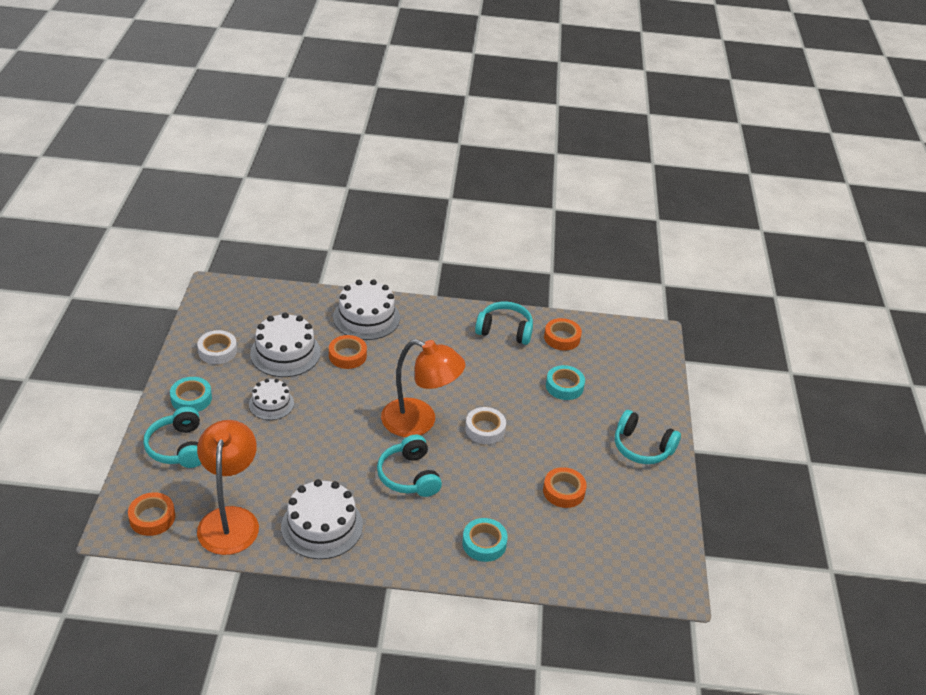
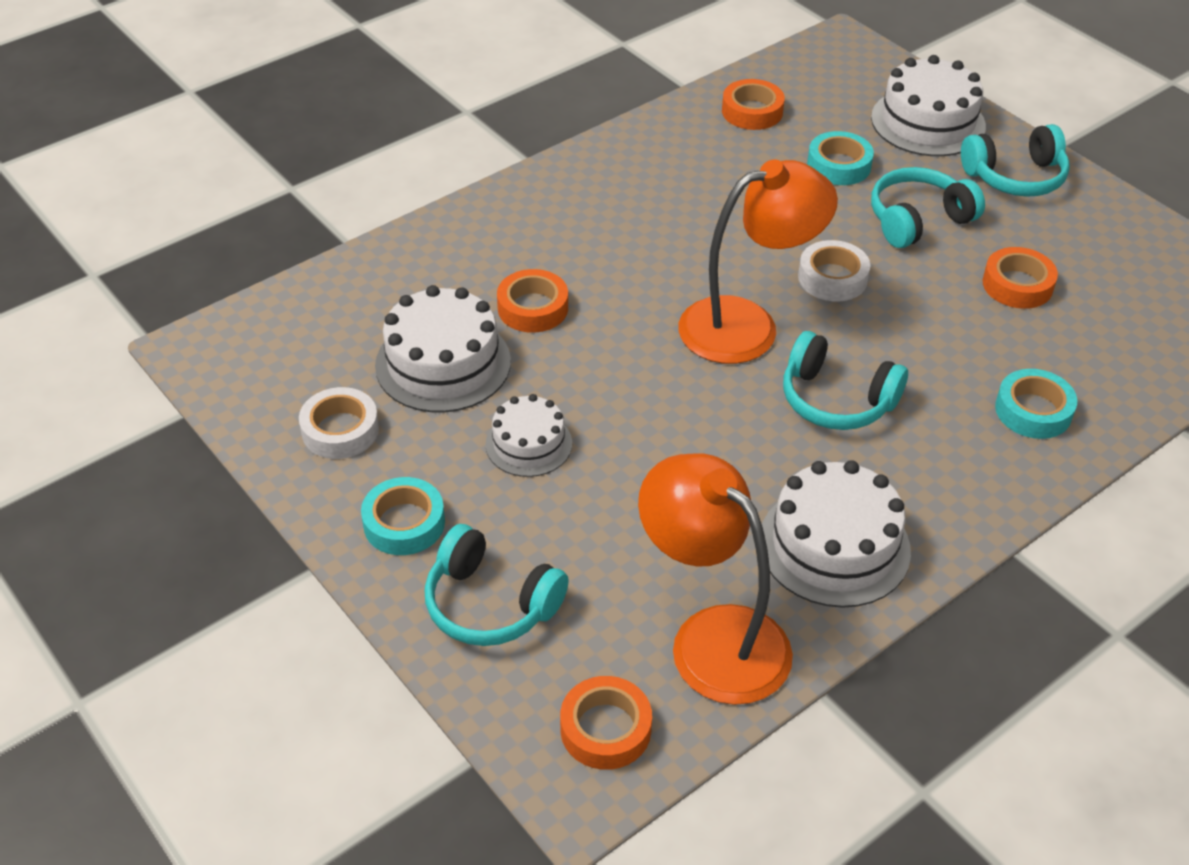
camera: 40 degrees left, 5 degrees up
white cake [333,279,400,340] -> white cake moved to [871,55,986,156]
turquoise headphones [475,301,533,345] -> turquoise headphones moved to [871,167,985,248]

